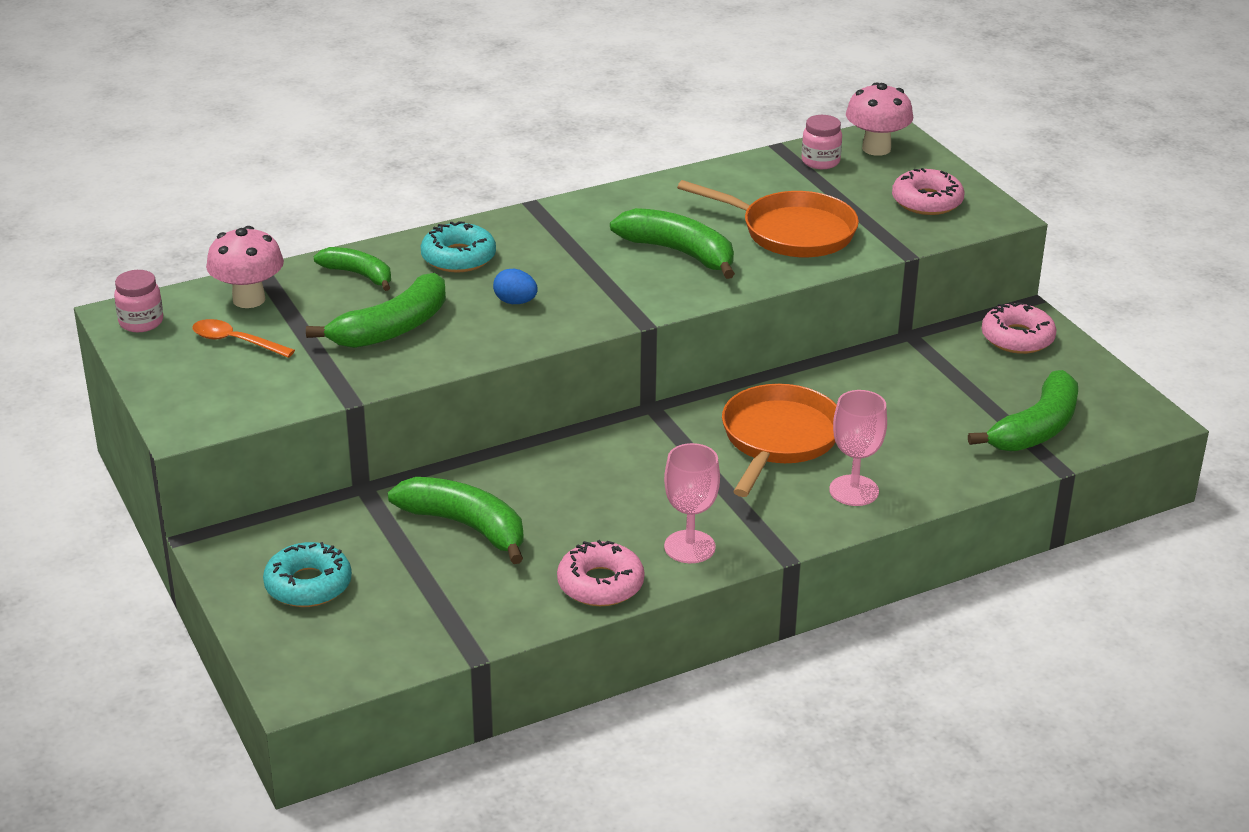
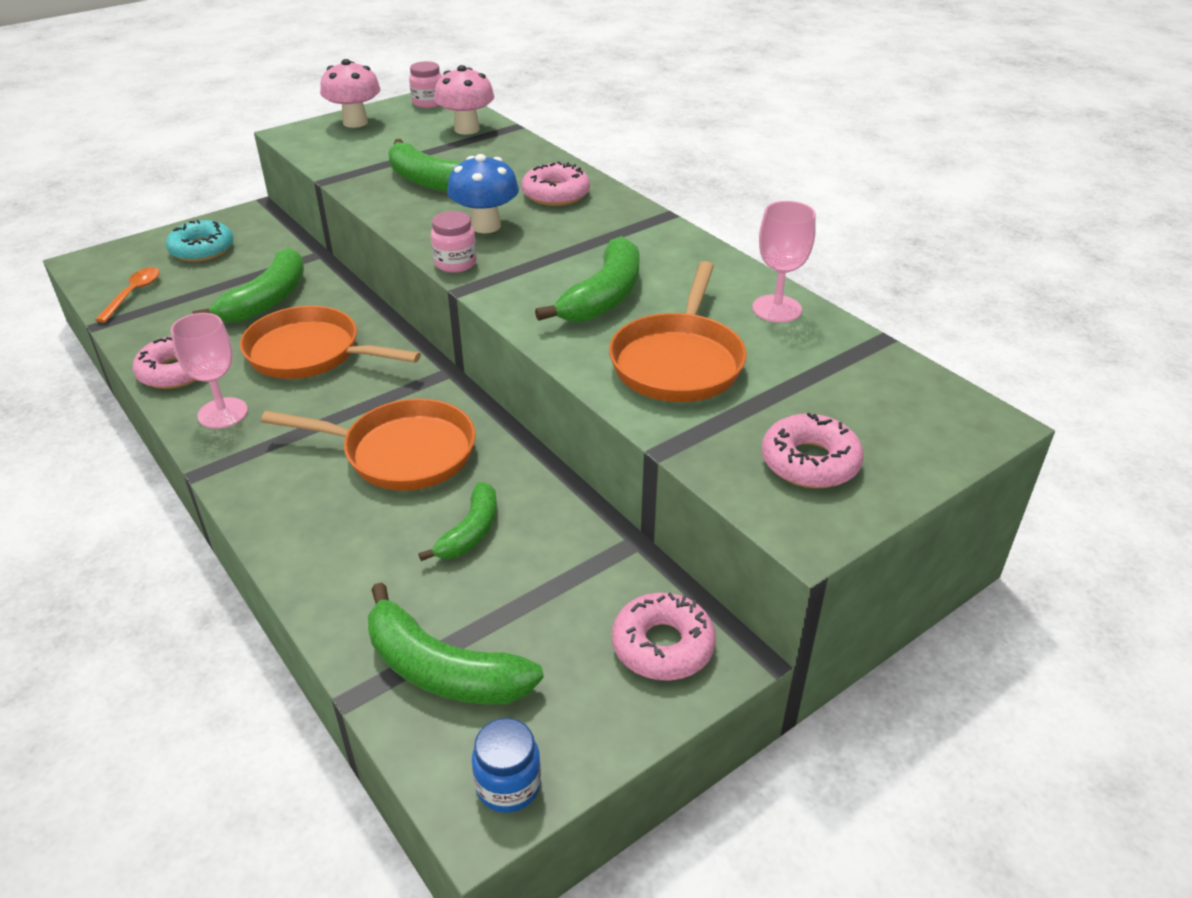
camera: 80 degrees right, 5 degrees up
orange spoon [192,319,295,358] -> orange spoon moved to [95,267,160,323]
green banana [314,247,391,291] -> green banana moved to [419,482,497,561]
turquoise donut [421,221,496,273] -> pink donut [522,162,590,206]
blue egg [493,269,538,304] -> blue mushroom [447,154,519,233]
pink jar [802,115,842,169] -> pink jar moved to [431,211,477,273]
pink goblet [829,390,887,506] -> pink goblet moved to [752,201,816,323]
pink mushroom [846,82,913,156] -> pink mushroom moved to [320,59,381,128]
none -> orange pan [240,306,421,379]
none -> blue jar [472,718,541,813]

